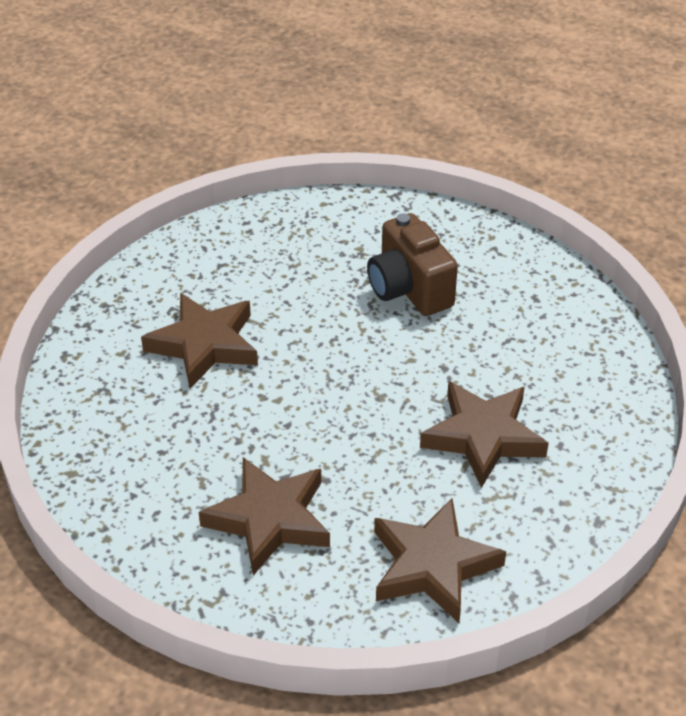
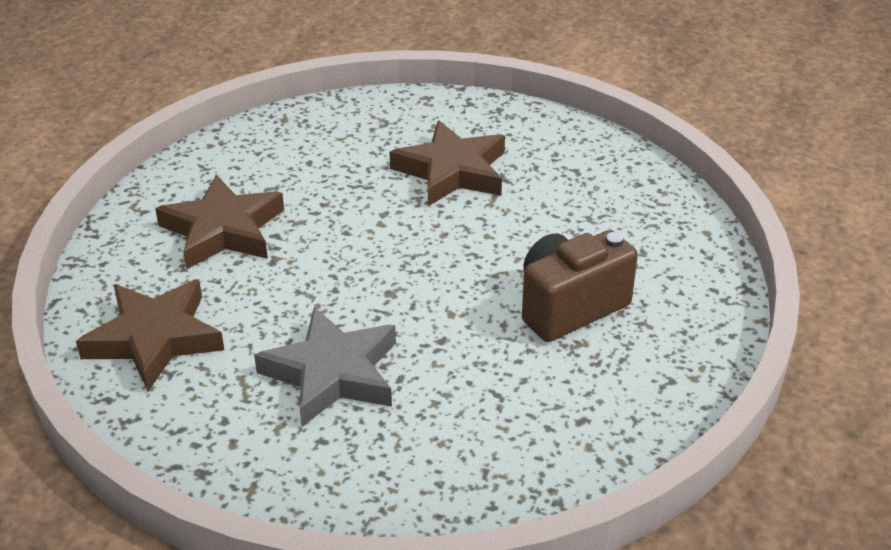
camera: 85 degrees right, 5 degrees down
brown star [420,381,549,488] -> grey star [254,307,396,427]

